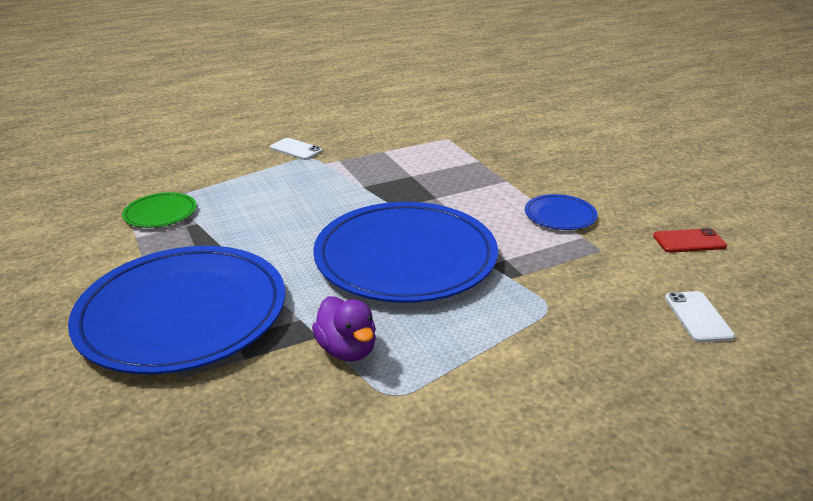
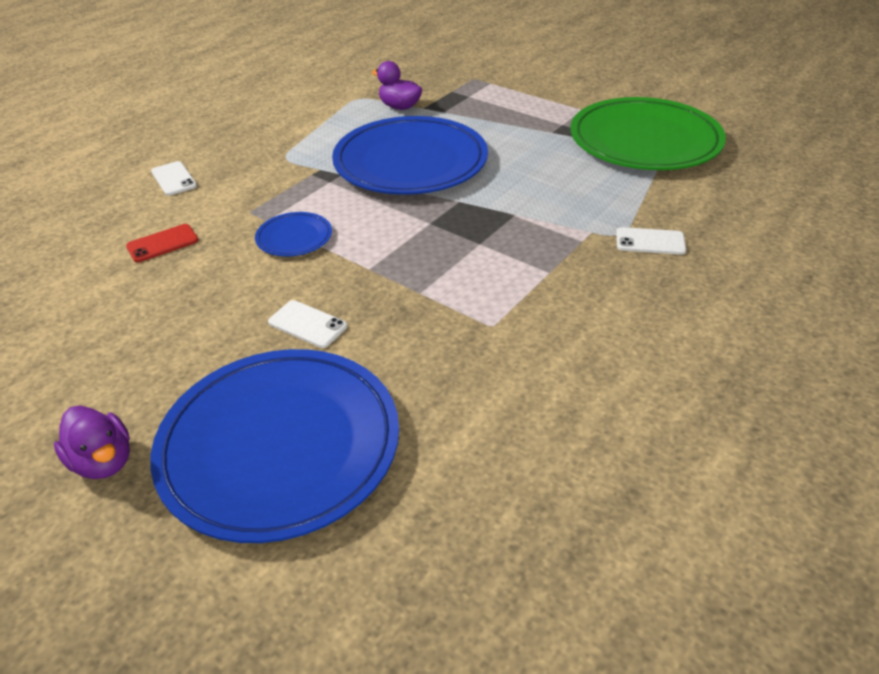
camera: 155 degrees right, 10 degrees up
blue plate [68,246,285,375] -> blue plate moved to [150,349,399,543]
green plate [122,192,197,228] -> green plate [570,97,726,170], size x2.31
none -> purple duck [54,405,130,479]
none -> white phone [268,300,347,348]

